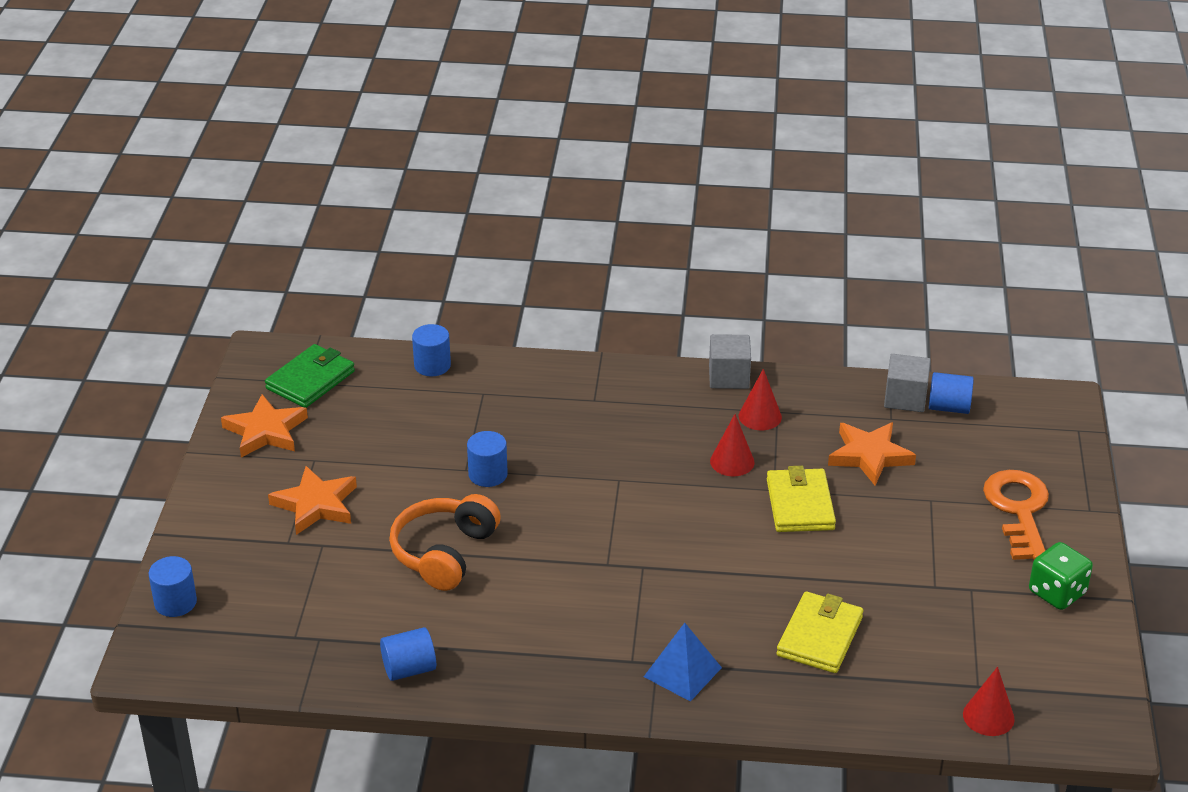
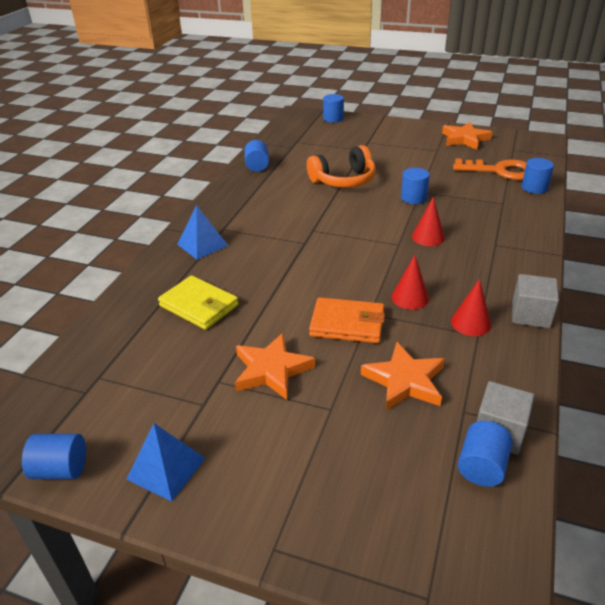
camera: 105 degrees right, 0 degrees up
green wallet [265,344,355,408] -> none
orange star [268,466,357,535] -> orange star moved to [235,333,315,400]
orange headphones [389,494,501,591] -> orange headphones turned 120 degrees clockwise [307,145,376,188]
yellow wallet [767,466,836,532] -> orange wallet [309,297,385,343]
red cone [963,667,1015,736] -> red cone moved to [412,197,445,246]
orange key [983,470,1049,560] -> orange key moved to [453,158,527,180]
green dice [1029,542,1093,610] -> blue pyramid [126,423,205,502]
none -> blue cylinder [22,434,86,479]

